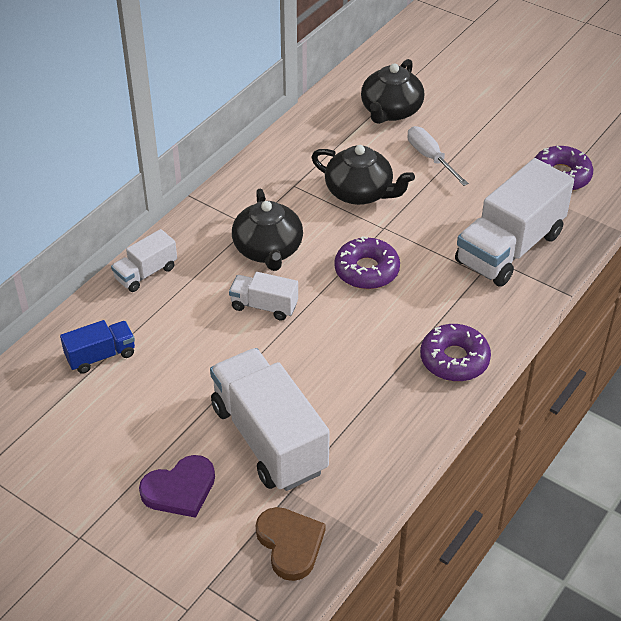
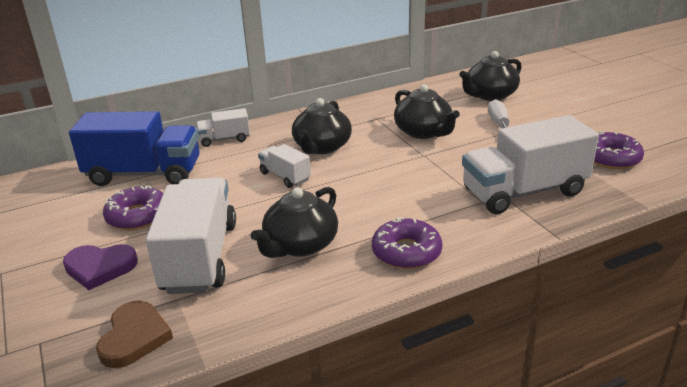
camera: 30 degrees right, 15 degrees down
blue truck [60,320,135,374] -> blue truck [69,111,200,186], size x2.02
purple donut [334,236,400,289] -> purple donut moved to [103,185,163,230]
none -> black teapot [251,187,338,258]

